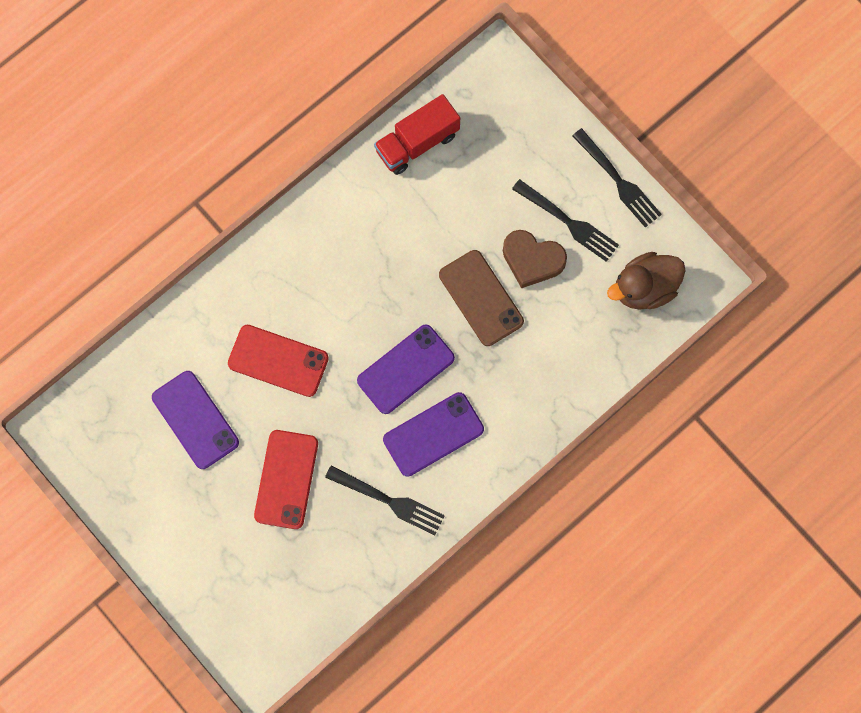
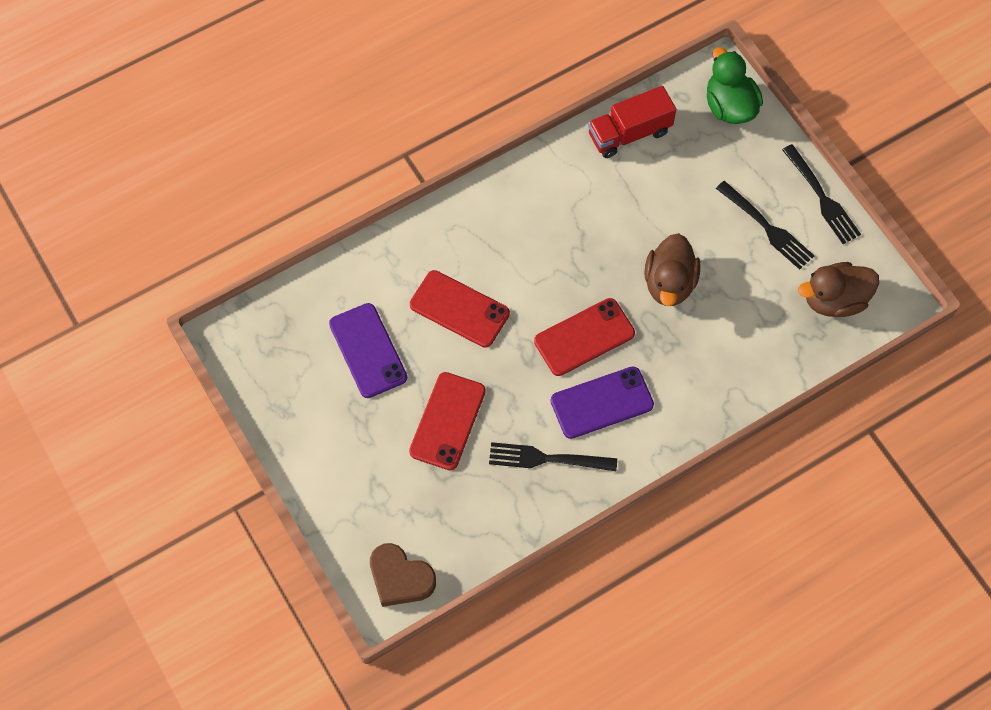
camera: 10 degrees right, 10 degrees down
black fork [325,465,445,535] -> black fork turned 150 degrees clockwise [489,442,617,471]
purple phone [357,324,455,414] -> red phone [534,298,635,376]
brown phone [439,250,524,346] -> brown duck [644,233,701,306]
brown heart [503,230,567,288] -> brown heart moved to [370,543,436,607]
none -> green duck [707,47,763,124]

